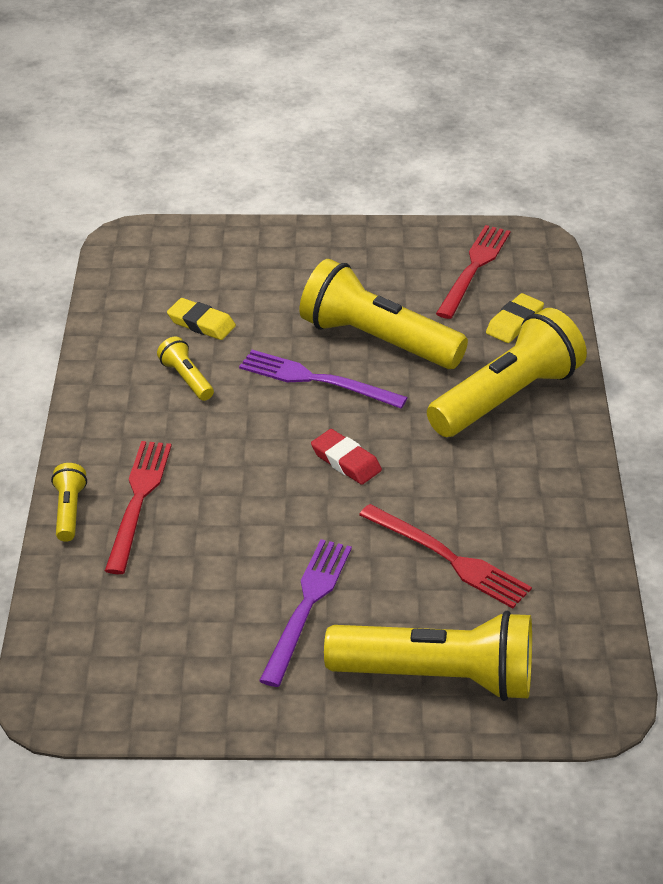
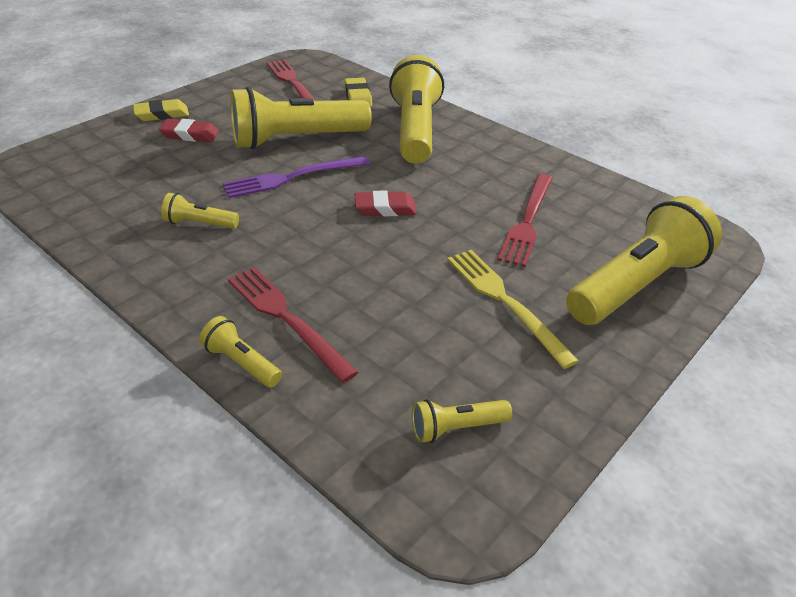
camera: 50 degrees left, 0 degrees up
yellow eraser [167,298,236,340] -> yellow eraser moved to [133,99,189,121]
purple fork [259,539,352,687] -> yellow fork [447,250,579,369]
red fork [359,504,532,609] -> red fork turned 120 degrees clockwise [497,174,553,267]
none -> red eraser [159,119,219,142]
none -> yellow flashlight [412,399,512,443]

